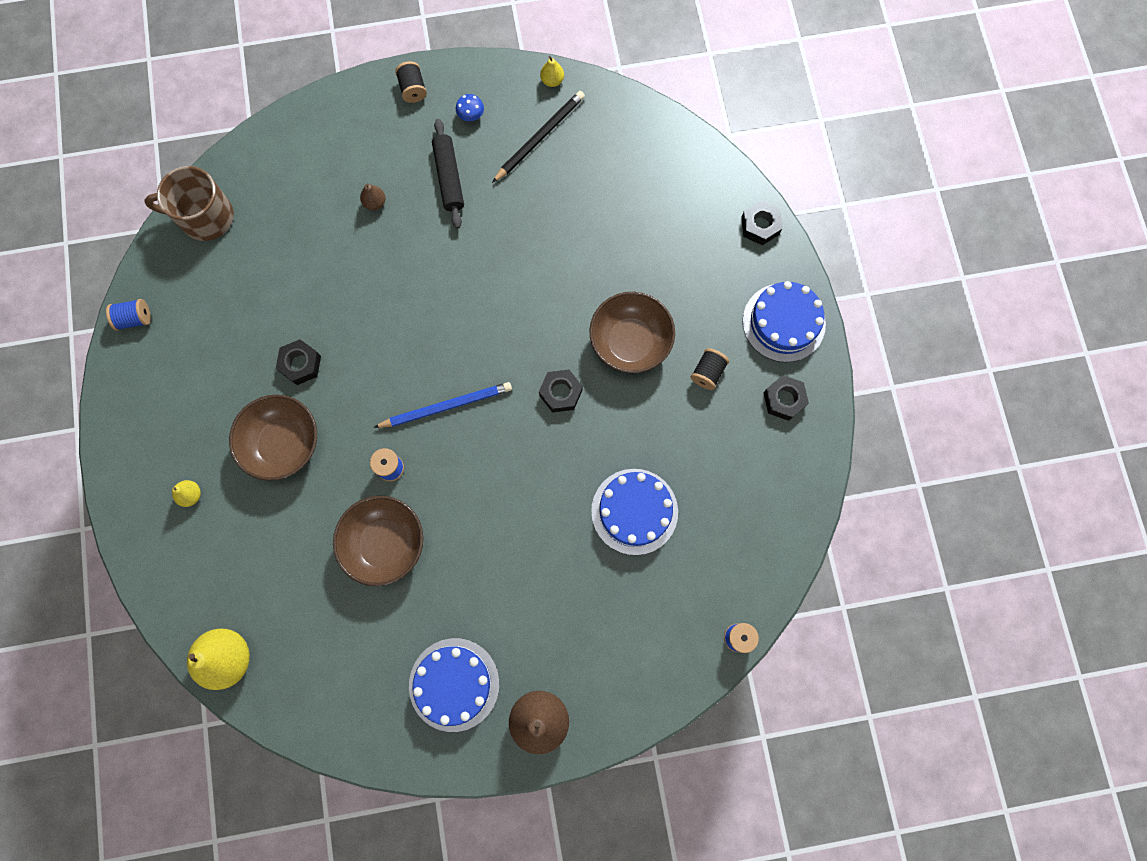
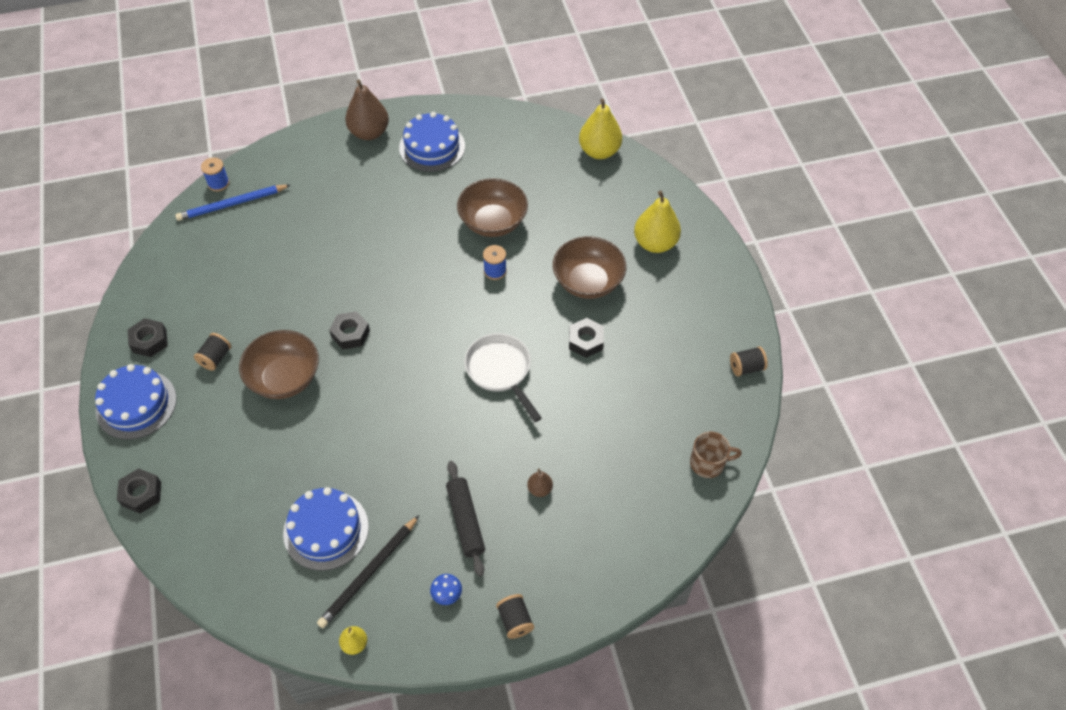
camera: 175 degrees right, 20 degrees down
blue spool [106,299,151,331] -> black spool [730,346,768,376]
brown mug [144,166,234,241] -> brown mug [690,432,742,478], size x0.64
yellow pear [172,480,201,507] -> yellow pear [634,190,681,253], size x2.11
blue pencil [373,382,512,428] -> blue pencil moved to [175,185,290,221]
blue cake [591,469,678,555] -> blue cake moved to [283,487,369,571]
none -> white pan [464,333,542,422]

